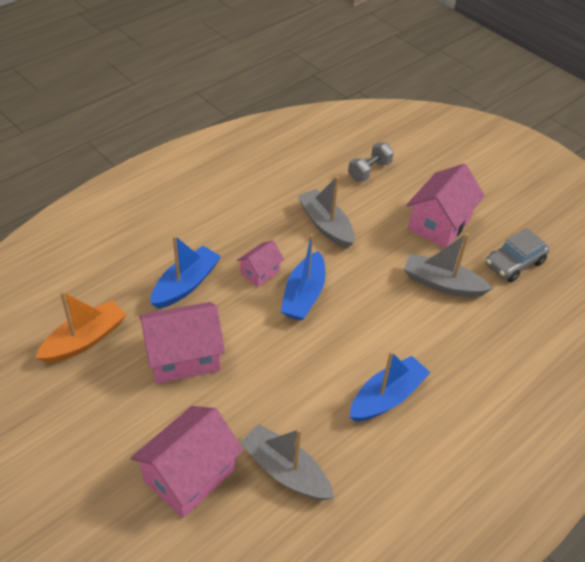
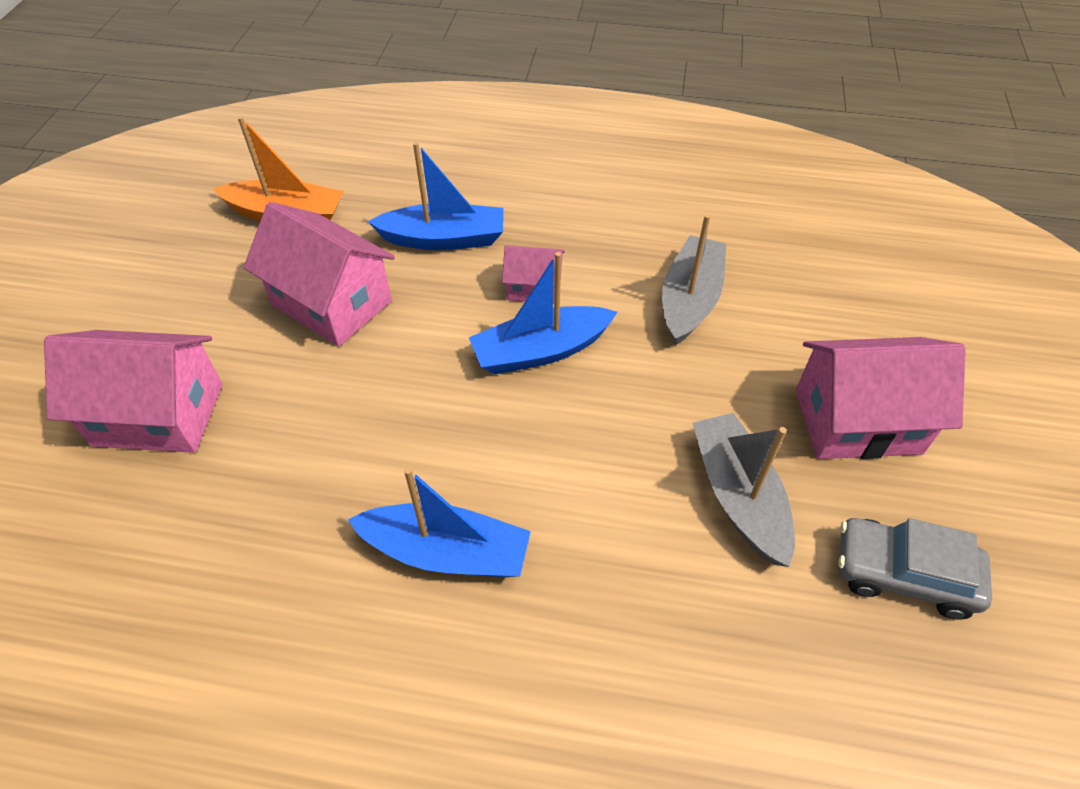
camera: 55 degrees right, 5 degrees up
grey boat [240,424,334,500] -> none
grey dumbbell [348,142,394,181] -> none

